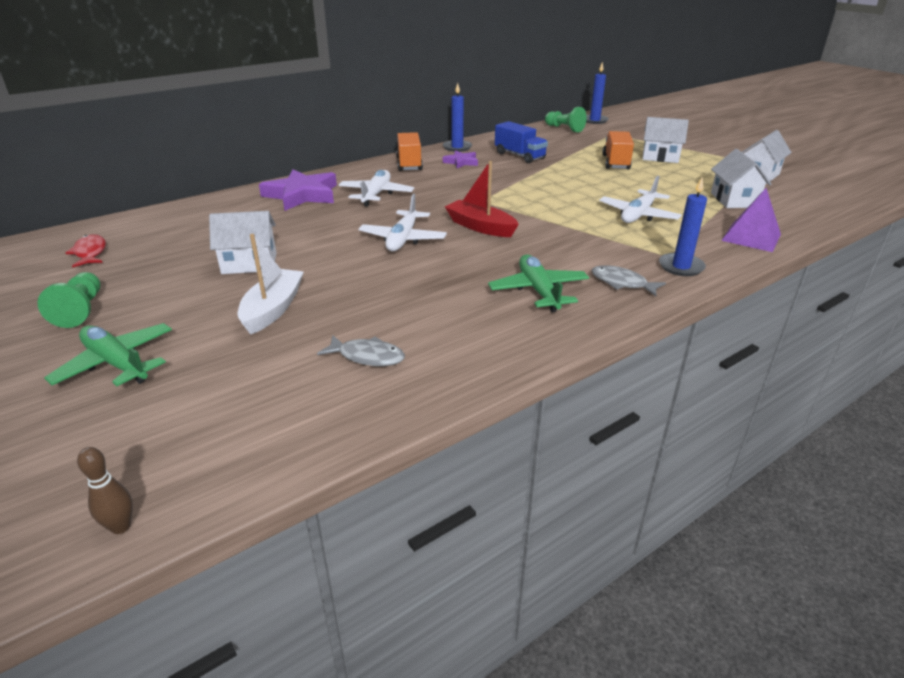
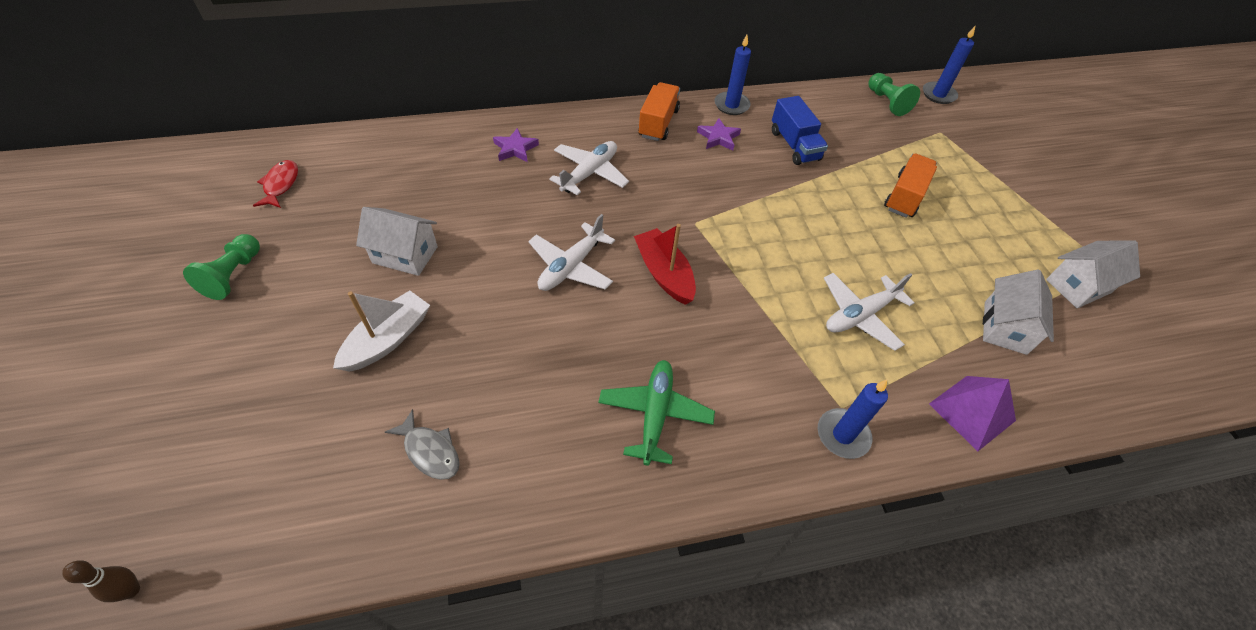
camera: 20 degrees right, 20 degrees up
green plane [44,323,172,386] -> none
purple star [259,169,337,211] -> purple star [493,128,539,162], size x0.53
grey fish [592,265,666,296] -> none
white house [643,117,689,163] -> none

